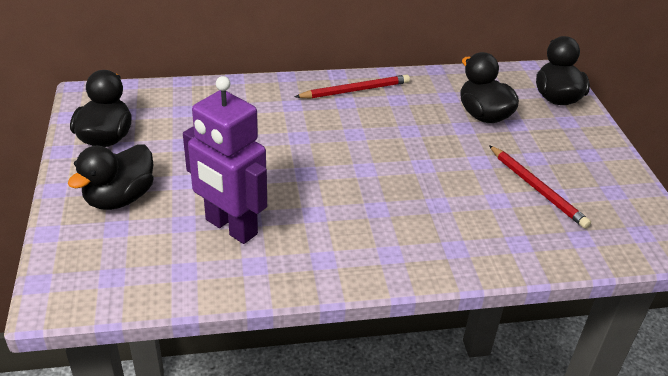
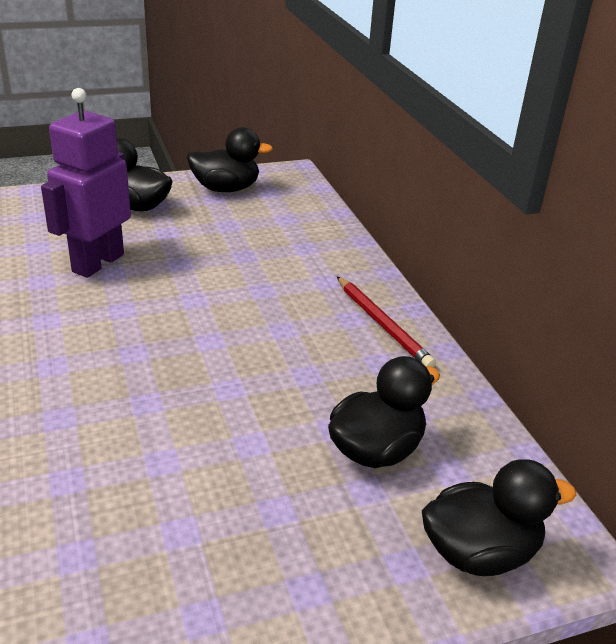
camera: 80 degrees right, 5 degrees down
red pencil [489,145,591,229] -> none

